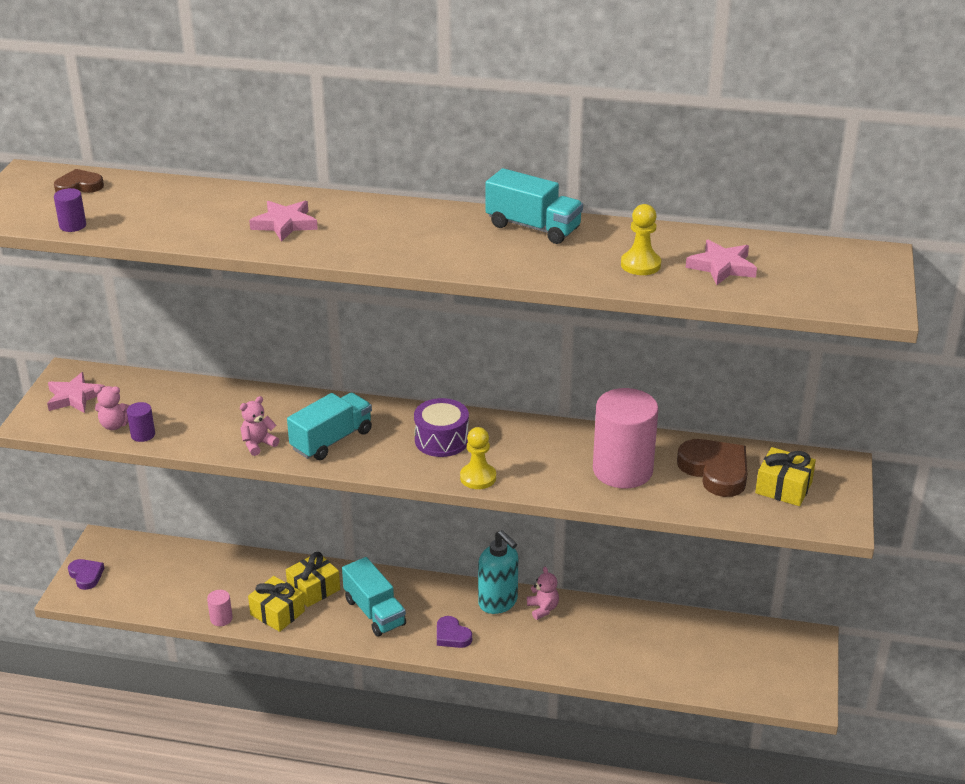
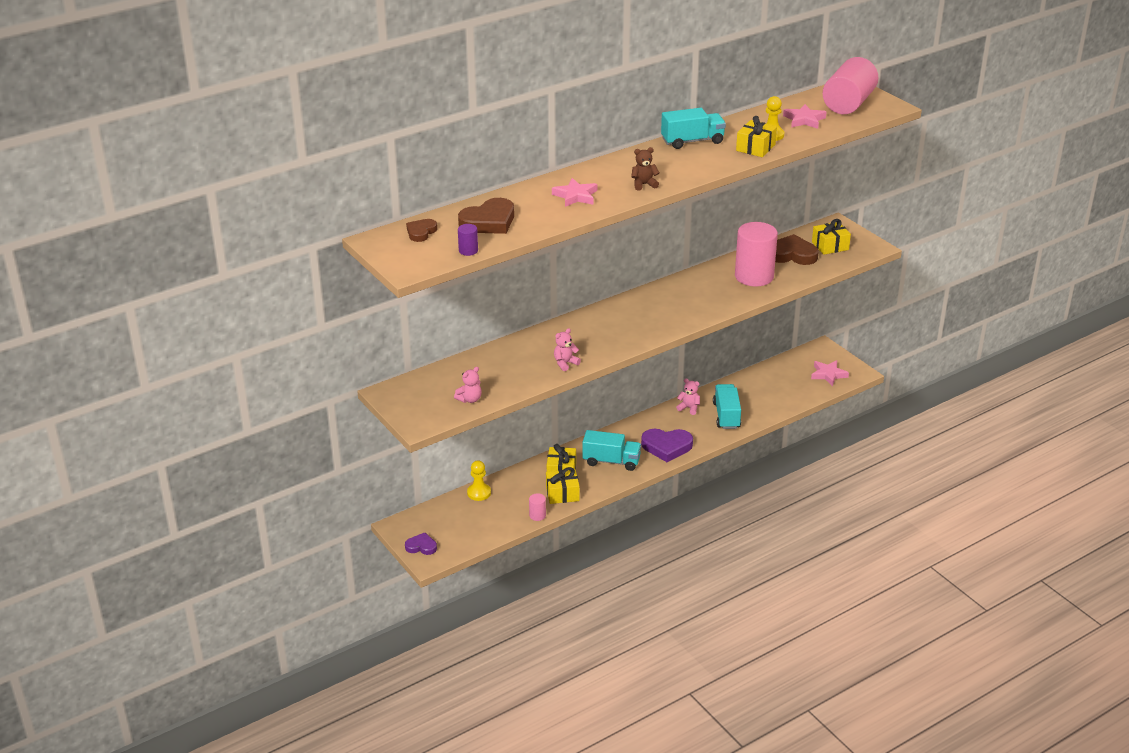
camera: 45 degrees left, 0 degrees up
pink star [47,372,105,413] -> pink star moved to [811,360,849,386]
purple cylinder [127,402,155,442] -> none
pink teddy bear [240,396,279,456] -> pink teddy bear turned 45 degrees clockwise [554,328,581,371]
turquoise truck [287,393,372,460] -> turquoise truck moved to [713,384,741,429]
purple drum [414,398,469,457] -> none
purple heart [437,616,472,648] -> purple heart [641,429,693,462], size x1.73
yellow pawn [460,427,496,489] -> yellow pawn moved to [467,461,491,501]
turquoise soap dispenser [478,530,518,614] -> none
none -> brown heart [458,198,514,234]
none -> brown teddy bear [631,147,659,191]
none -> yellow gift [736,116,777,157]
none -> pink cylinder [823,57,878,114]

